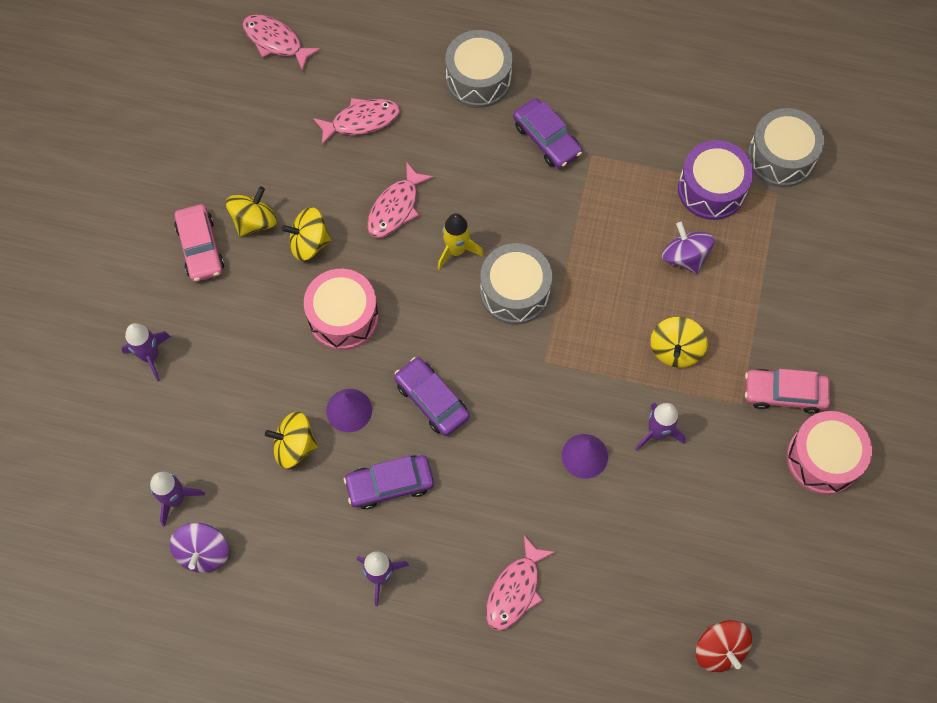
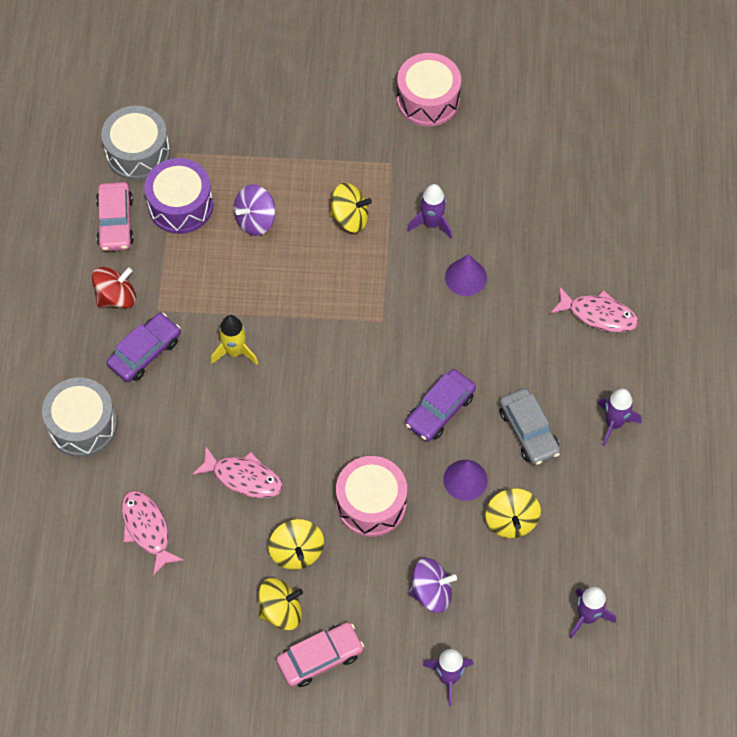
camera: 100 degrees left, 5 degrees down
purple spinning top [170,523,229,573] -> purple spinning top moved to [408,558,457,613]
yellow spinning top [226,187,277,237] -> yellow spinning top turned 135 degrees clockwise [258,578,303,630]
pink fish [242,14,321,72] -> none
purple car [344,455,434,509] -> grey car [499,388,561,466]
yellow rocket [437,213,484,270] -> yellow rocket moved to [211,315,258,365]
grey drum [480,243,552,324] -> none
red spinning top [696,620,752,672] -> red spinning top moved to [92,267,136,308]
pink car [745,369,830,414] -> pink car moved to [96,182,134,251]

